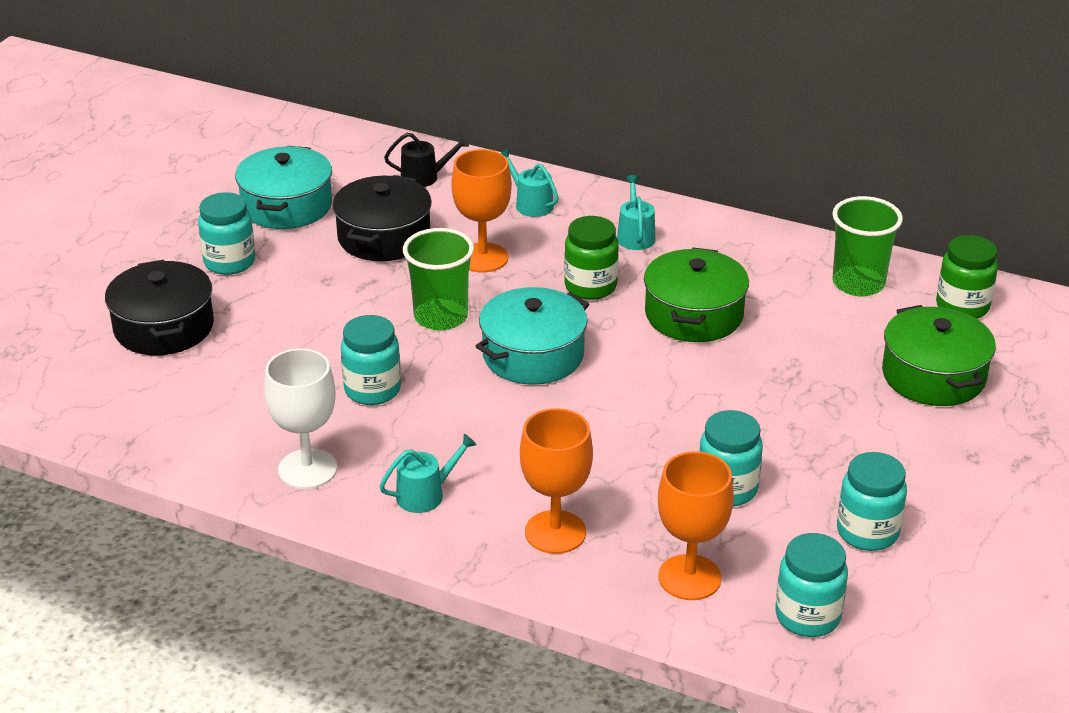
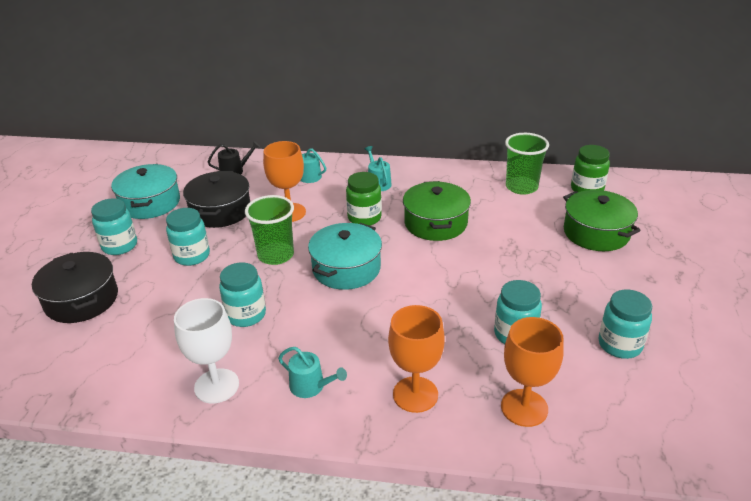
camera: 15 degrees left, 0 degrees up
turquoise watering can [379,434,477,513] -> turquoise watering can turned 75 degrees clockwise [278,347,347,398]
turquoise jar [775,533,848,637] -> turquoise jar moved to [166,208,210,266]

